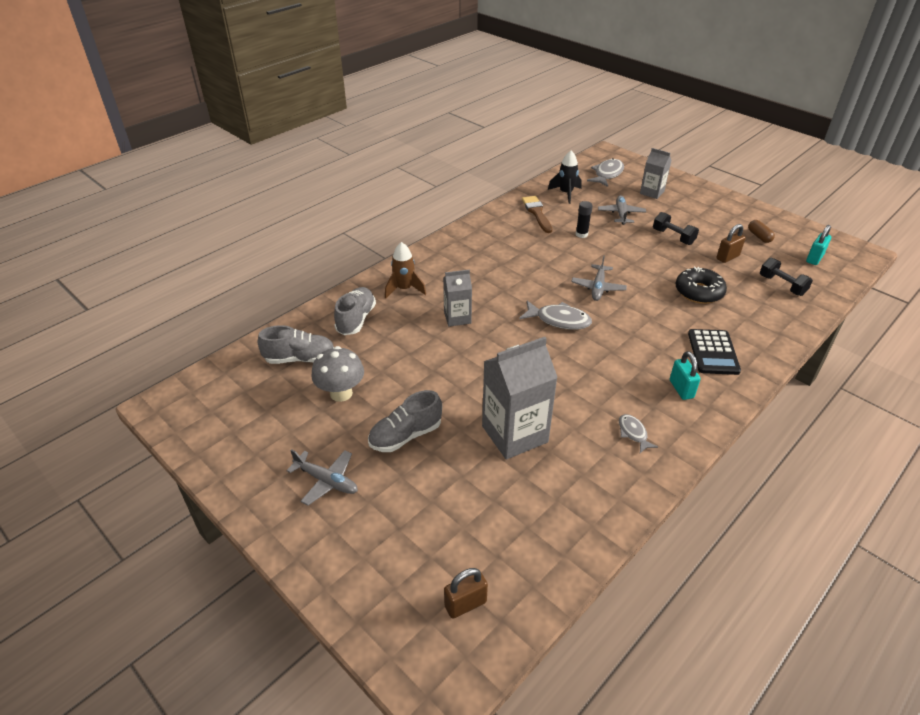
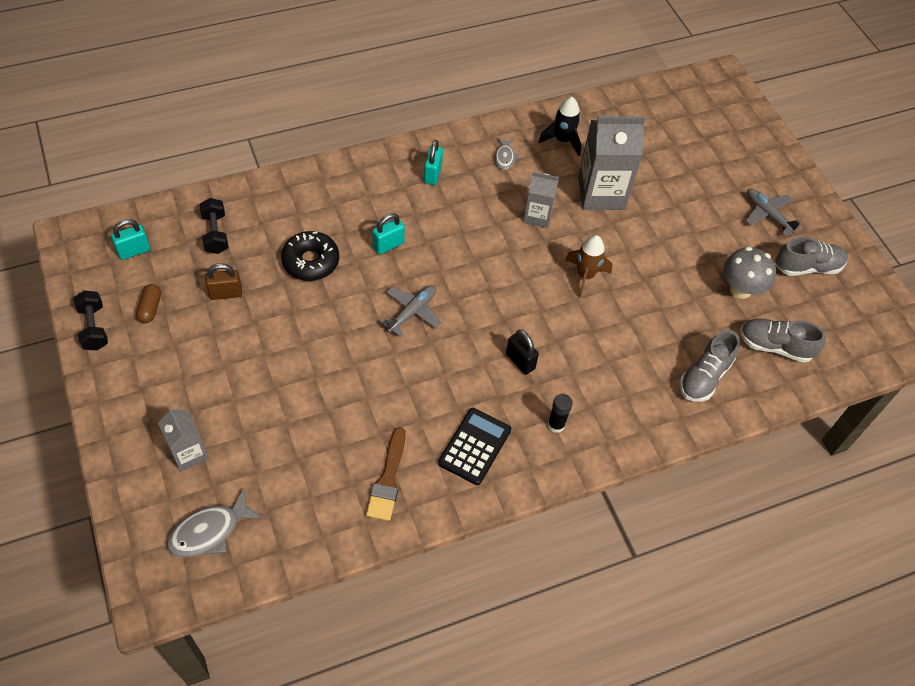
camera: 160 degrees left, 15 degrees up
grey shoe [368,390,442,452] -> grey shoe moved to [776,237,848,276]
brown rocket [385,242,426,298] -> brown rocket moved to [565,235,612,298]
grey carton [443,269,472,327] -> grey carton moved to [523,172,559,228]
brown padlock [444,568,488,619] -> none
grey fish [519,301,592,330] -> none
black rocket [548,151,582,204] -> black rocket moved to [539,97,581,156]
black glue stick [576,201,593,238] -> black glue stick moved to [548,394,573,433]
grey plane [598,195,646,225] -> none
black dumbbell [653,212,699,245] -> black dumbbell moved to [73,290,108,350]
black calculator [688,329,741,375] -> black calculator moved to [438,408,511,485]
none -> turquoise padlock [372,213,405,254]
none -> black padlock [506,330,539,375]

